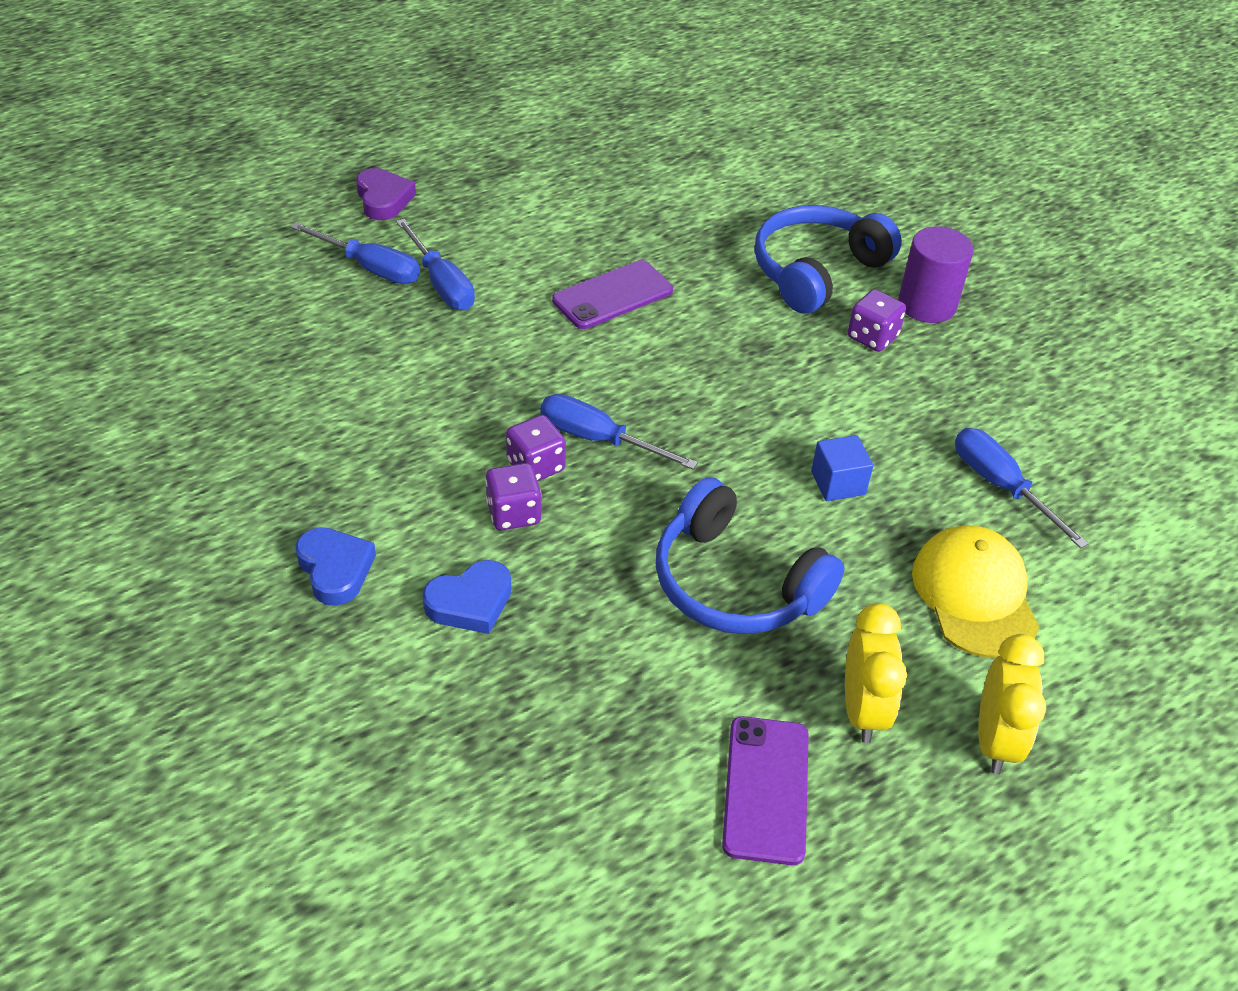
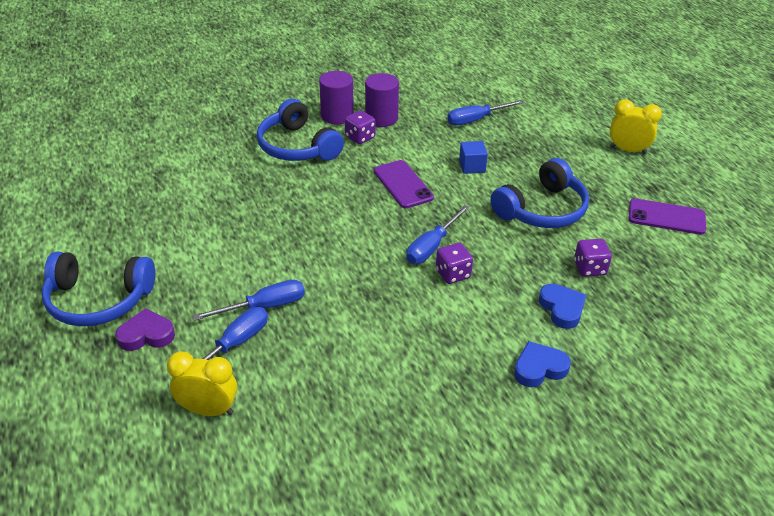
camera: 80 degrees left, 5 degrees down
purple dice [485,463,542,530] -> purple dice moved to [574,239,612,277]
purple phone [552,260,673,329] -> purple phone moved to [374,160,434,208]
yellow clock [845,603,907,743] -> yellow clock moved to [167,351,237,416]
yellow cap [912,525,1039,658] -> none
none -> blue headphones [42,252,155,326]
none -> purple cylinder [365,73,399,127]

